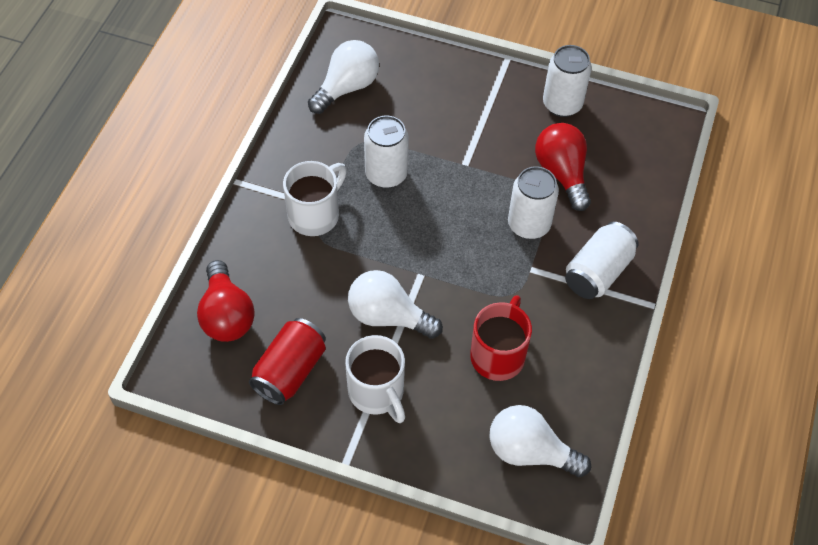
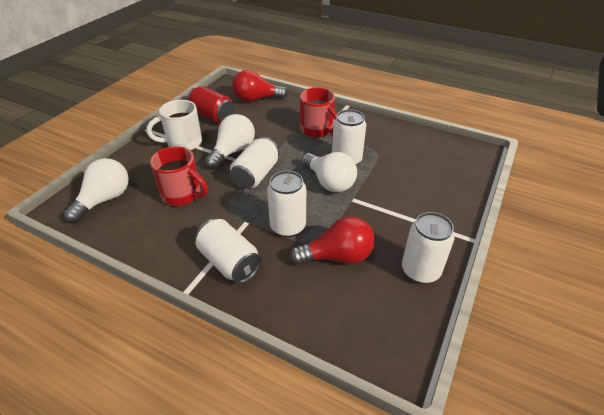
camera: 100 degrees right, 15 degrees down
white mug [283,161,347,236] -> red mug [300,88,337,138]
white light bulb [308,40,379,114] -> white light bulb moved to [302,152,357,192]
none -> white can [230,137,279,189]

